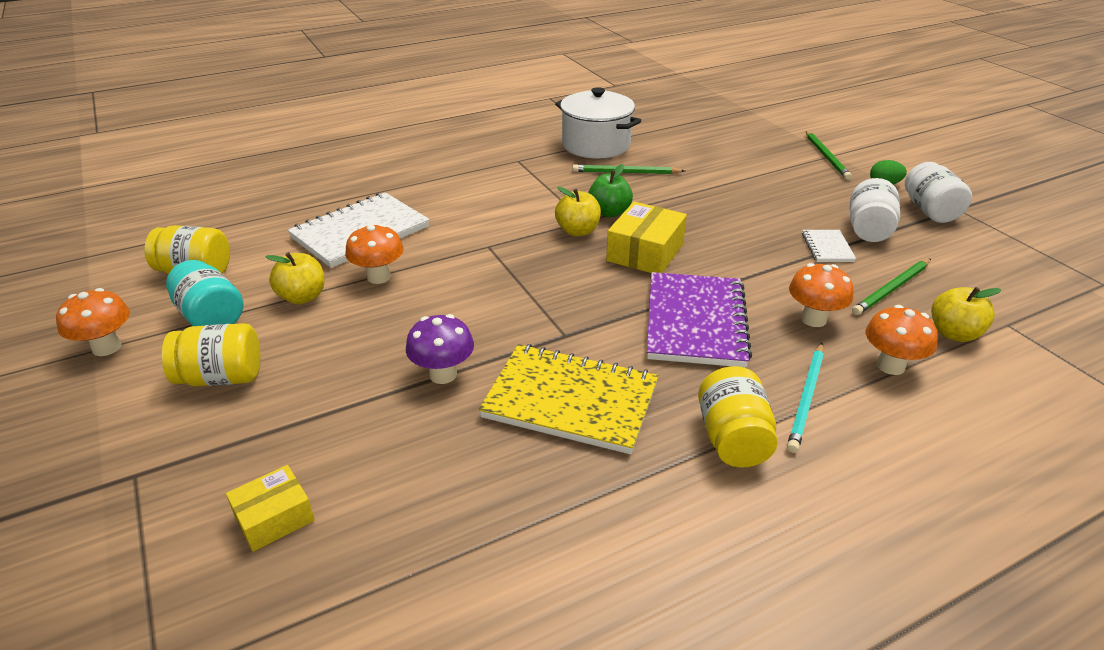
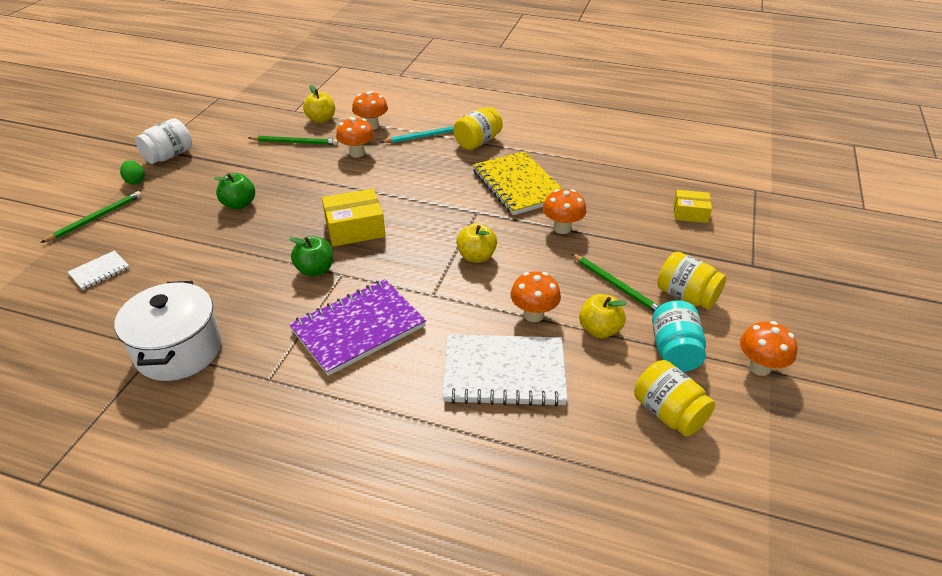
camera: 135 degrees left, 5 degrees up
purple mushroom [406,314,474,384] -> orange mushroom [543,189,586,234]
yellow apple [555,187,601,236] -> yellow apple moved to [456,223,497,263]
green pencil [573,164,685,174] -> green pencil moved to [572,254,659,312]
purple notebook [647,272,752,368] -> purple notebook moved to [289,279,426,376]
white notebook [802,230,857,262] -> white notebook moved to [68,250,130,290]
white jar [850,178,900,242] -> none
none -> green apple [214,173,255,210]

